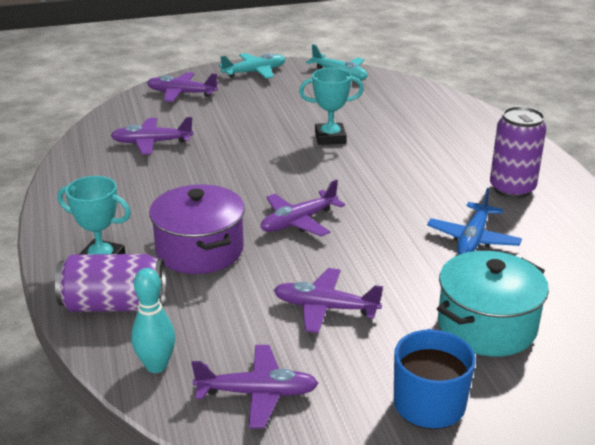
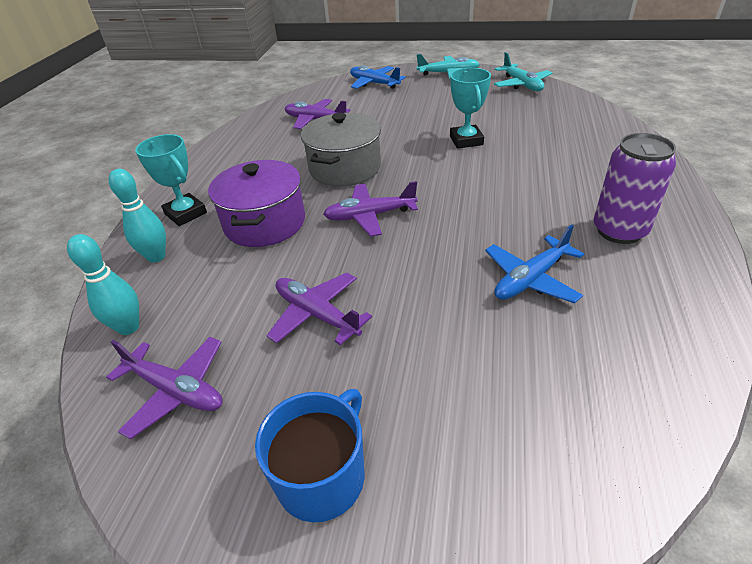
camera: 30 degrees right, 10 degrees up
purple can [55,254,166,312] -> turquoise bowling pin [109,169,166,263]
purple plane [147,72,219,102] -> blue plane [350,65,405,89]
turquoise trophy [299,68,364,145] -> turquoise trophy turned 60 degrees clockwise [450,68,491,149]
turquoise pot [437,251,549,356] -> none
none -> grey pot [301,113,381,186]

